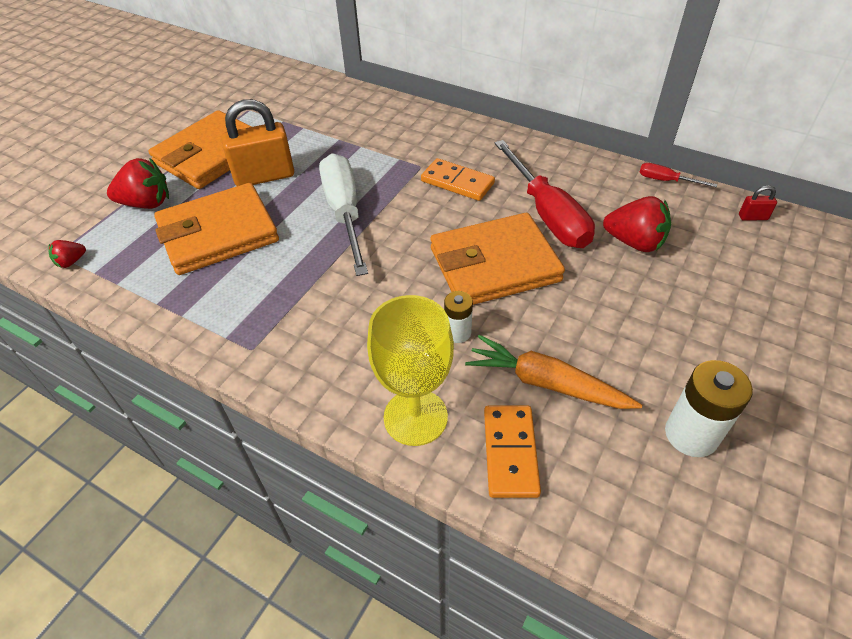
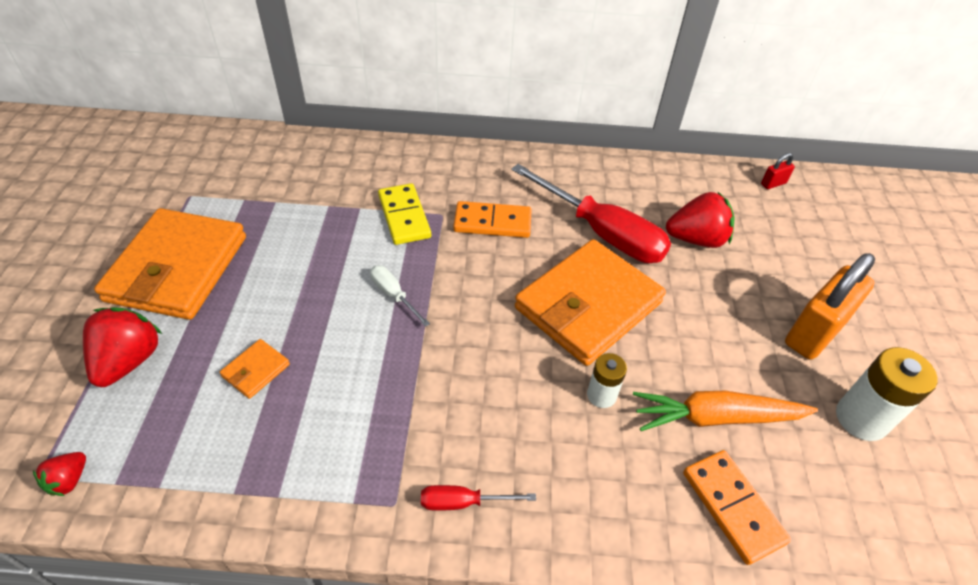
camera: 30 degrees left, 0 degrees up
red strawberry [107,158,169,209] -> red strawberry turned 45 degrees counterclockwise [83,307,162,387]
orange wallet [154,183,279,275] -> orange wallet [220,339,290,399], size x0.40
orange padlock [221,99,294,186] -> orange padlock moved to [785,253,875,360]
white screwdriver [319,153,368,276] -> white screwdriver [370,265,430,327], size x0.45
yellow goblet [367,295,454,446] -> none
red screwdriver [640,163,717,187] -> red screwdriver moved to [421,485,536,511]
none -> yellow domino [378,183,431,245]

